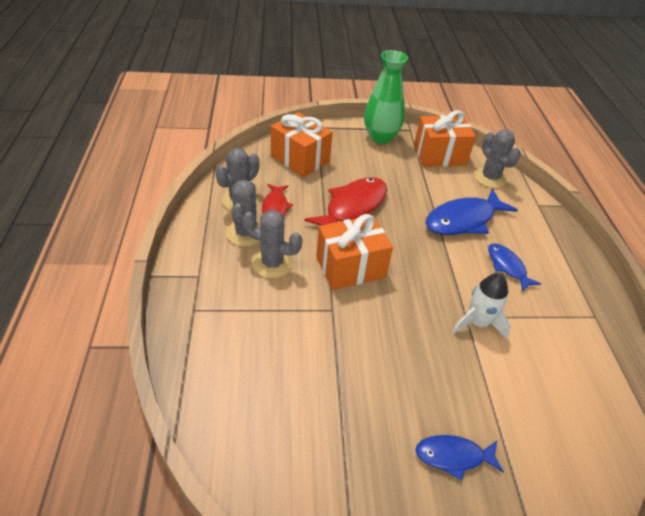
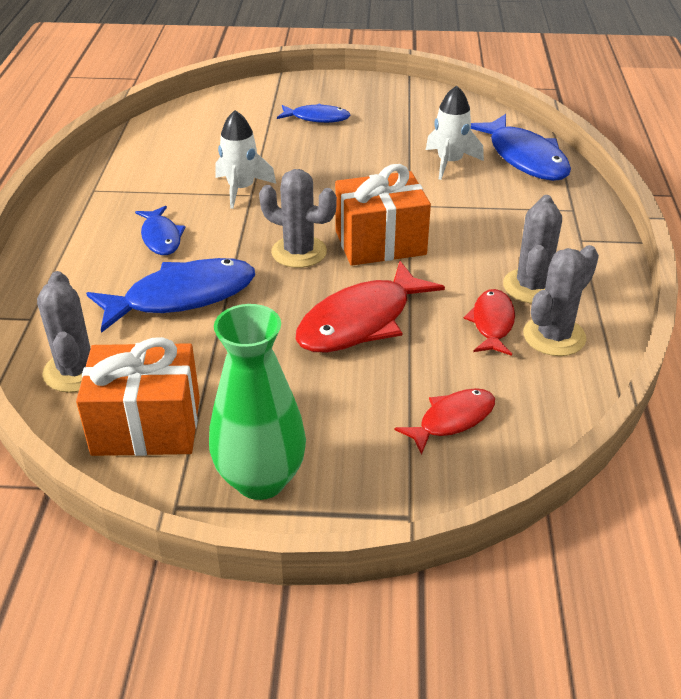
camera: 170 degrees left, 5 degrees down
grey cactus [242,210,302,278] -> grey cactus moved to [259,169,337,268]
orange gift [271,112,333,177] -> red fish [394,388,495,455]
none -> white rocket [426,85,484,180]
none -> blue fish [471,114,571,181]

